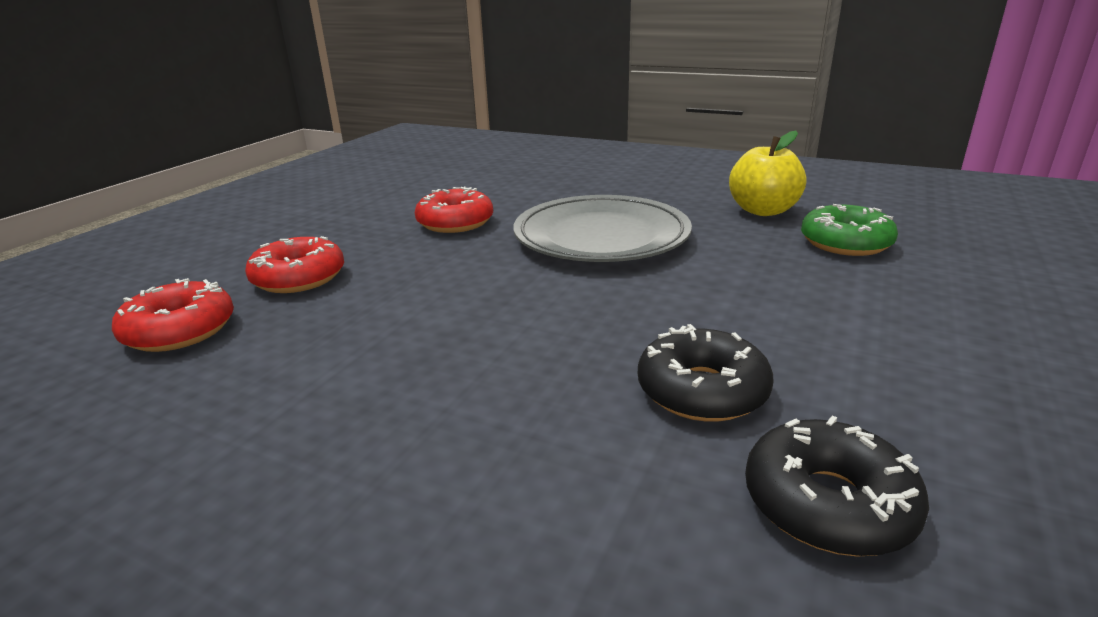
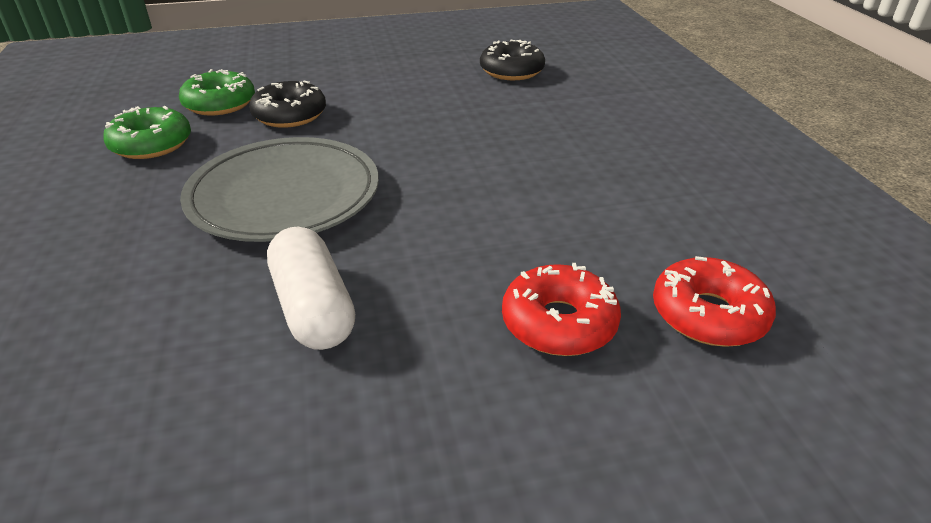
camera: 130 degrees left, 10 degrees up
red donut [415,187,493,233] -> white capsule [267,227,355,350]
black donut [638,324,774,422] -> black donut moved to [249,81,326,128]
yellow apple [729,131,806,216] -> green donut [103,106,191,159]

